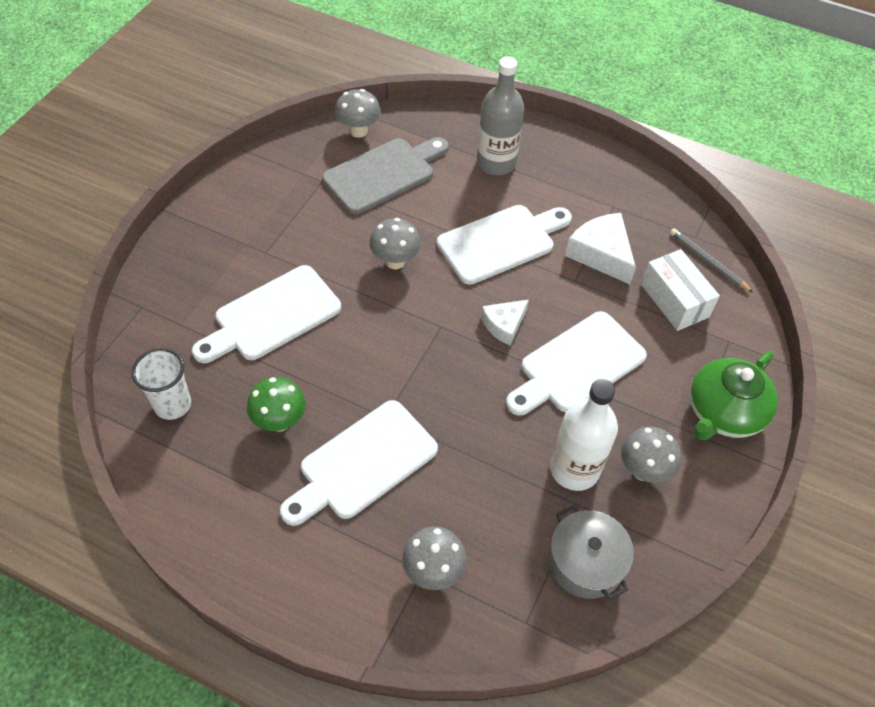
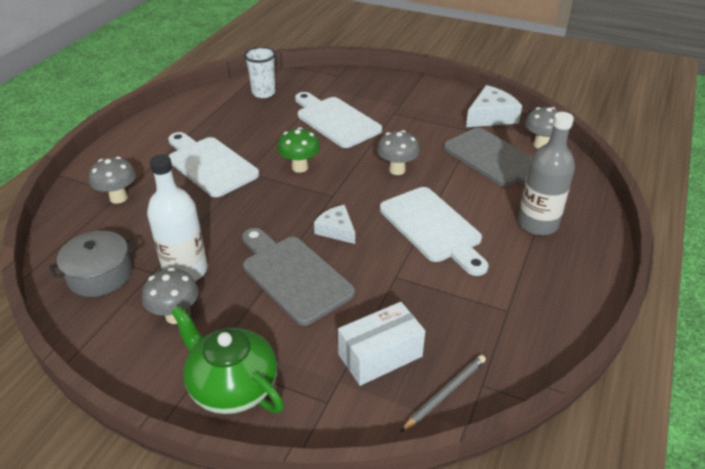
camera: 90 degrees right, 15 degrees down
green mushroom [247,377,306,432] -> green mushroom moved to [277,127,320,173]
white cutting board [506,311,647,415] -> grey cutting board [242,228,355,326]
white cheese [565,213,636,284] -> white cheese moved to [466,85,522,127]

